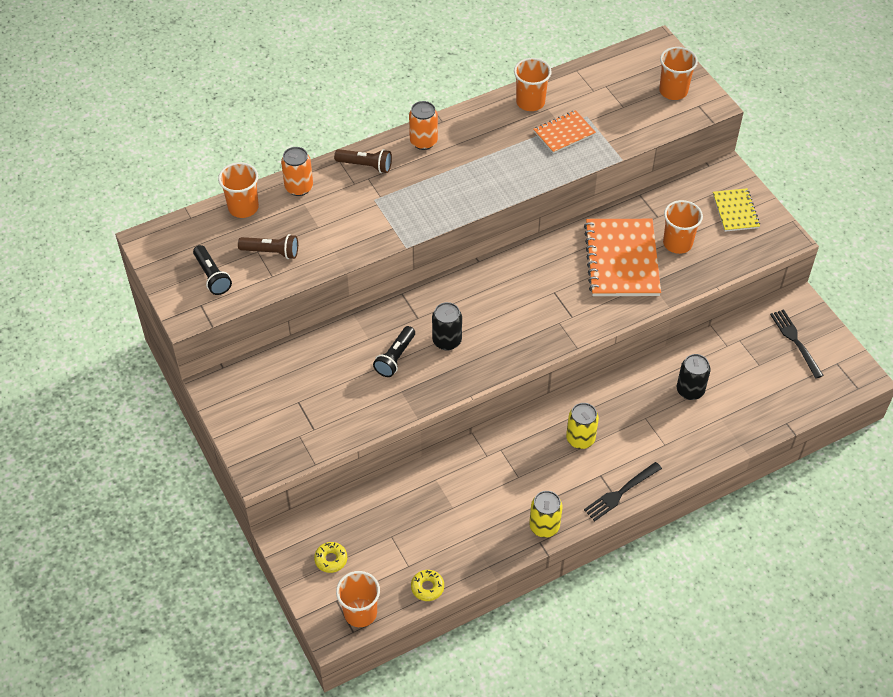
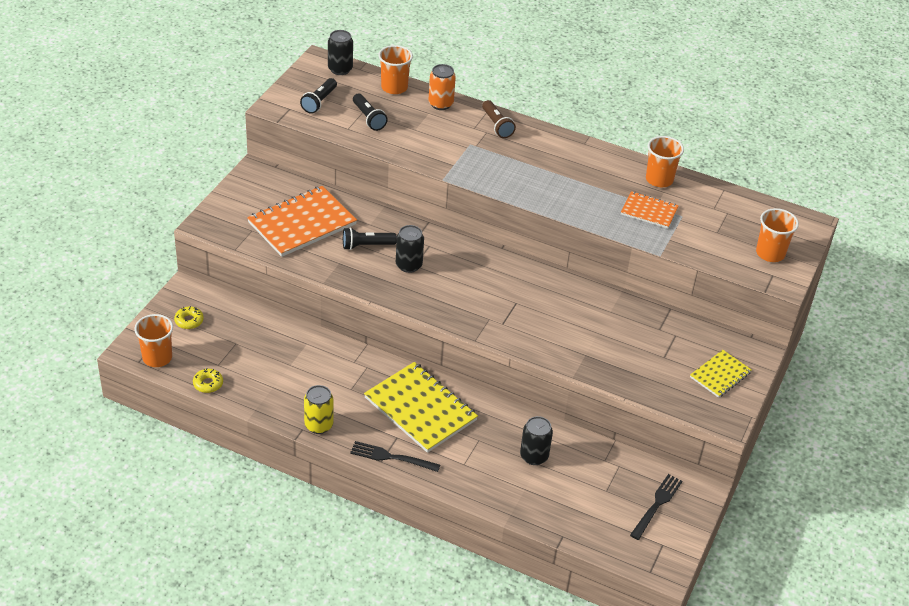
camera: 50 degrees right, 10 degrees down
brown flashlight [238,234,298,259] -> black flashlight [353,94,388,131]
orange can [409,101,438,150] -> none
yellow can [566,403,599,449] -> yellow notebook [364,362,478,453]
orange notebook [584,219,661,296] -> orange notebook moved to [247,186,357,257]
orange cup [663,200,703,254] -> none
none -> black can [328,30,353,75]

